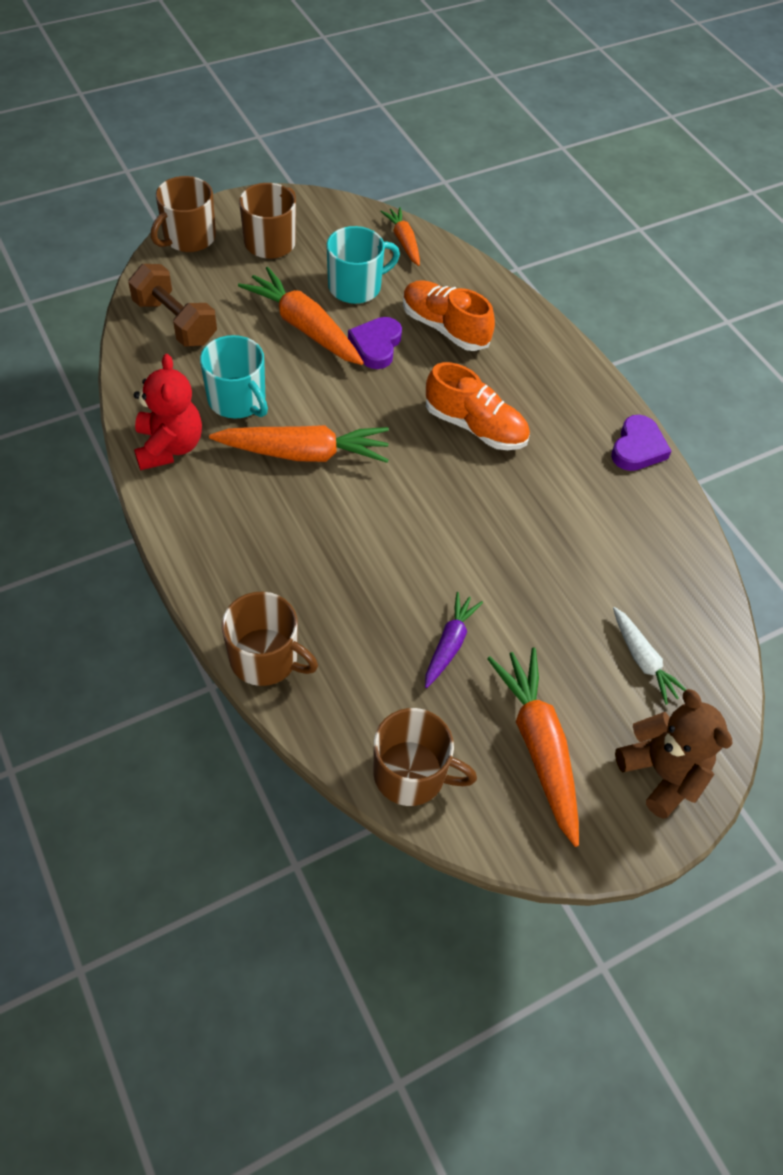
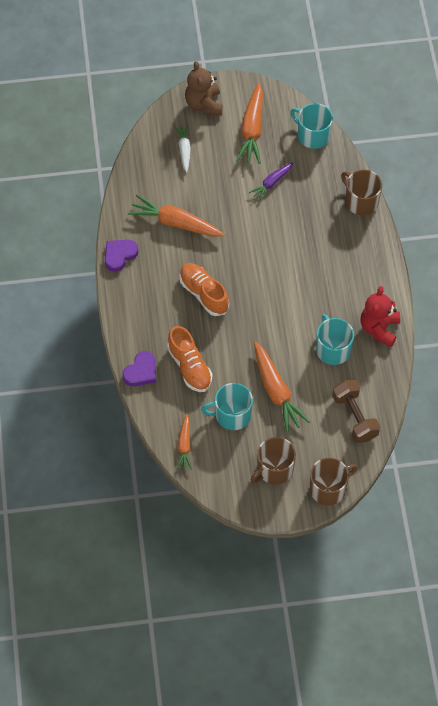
camera: 155 degrees left, 5 degrees up
orange carrot [209,425,389,463] -> orange carrot moved to [128,195,225,237]
purple heart [348,317,402,369] -> purple heart moved to [123,351,156,386]
brown mug [373,708,477,806] -> turquoise mug [290,103,333,149]

